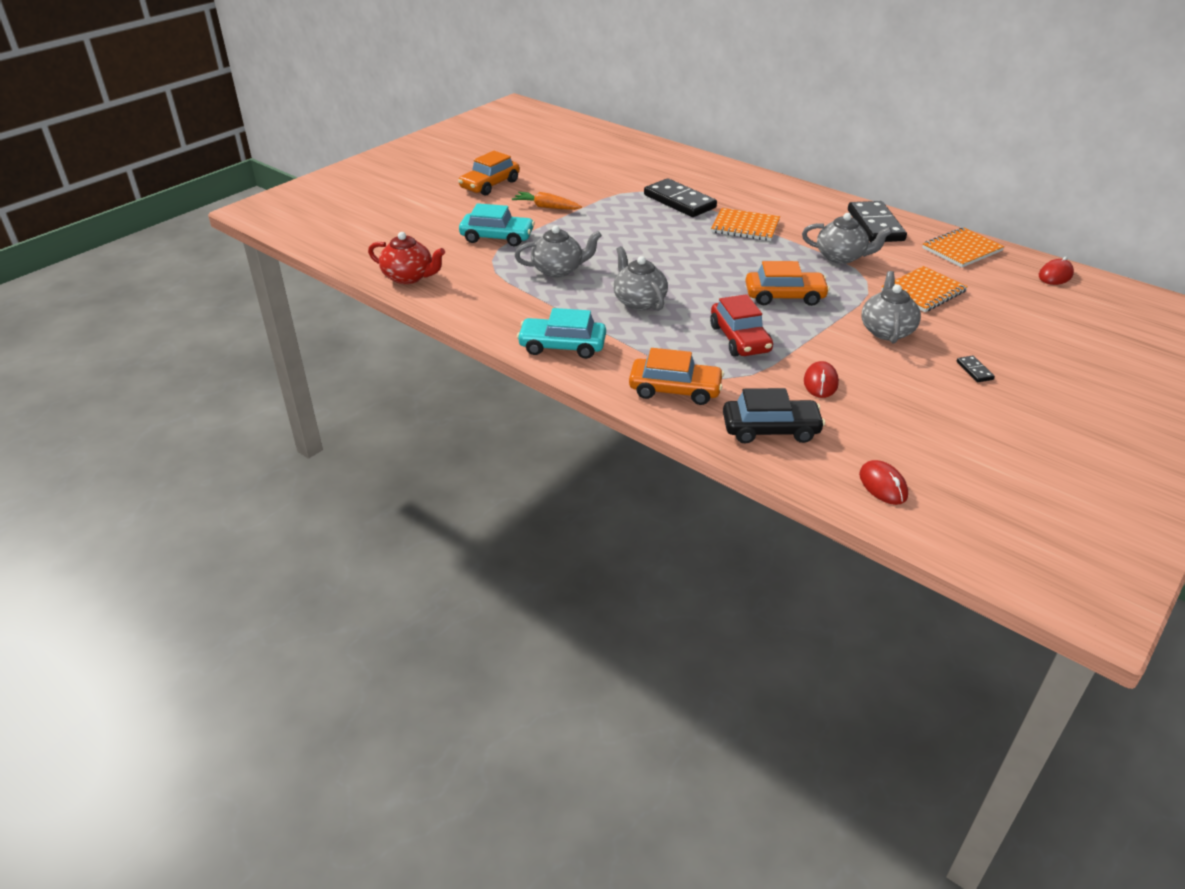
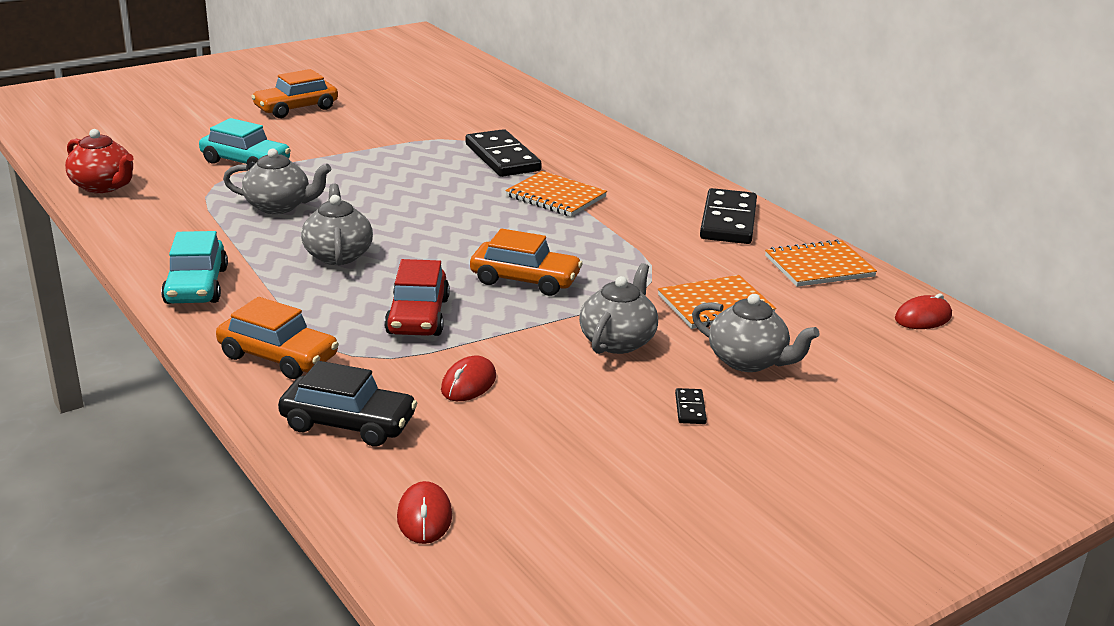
camera: 15 degrees right, 10 degrees down
orange carrot [512,192,582,210] -> none
turquoise car [517,308,606,359] -> turquoise car turned 120 degrees counterclockwise [161,231,228,304]
grey teapot [802,213,892,264] -> grey teapot moved to [692,294,819,372]

